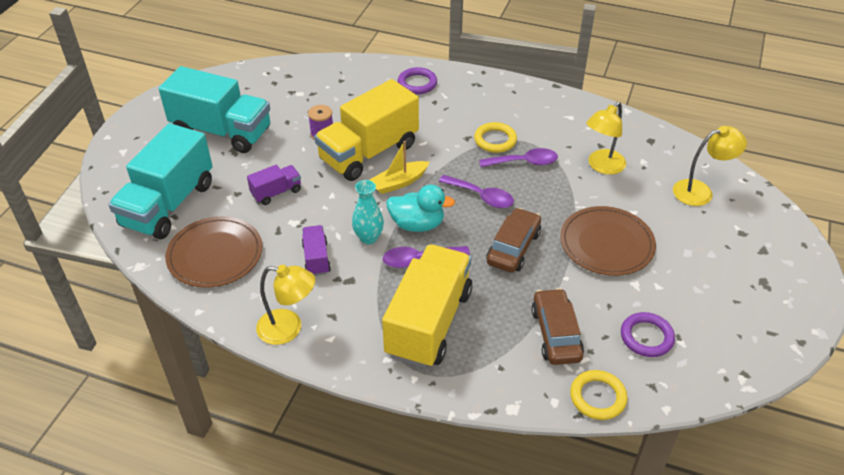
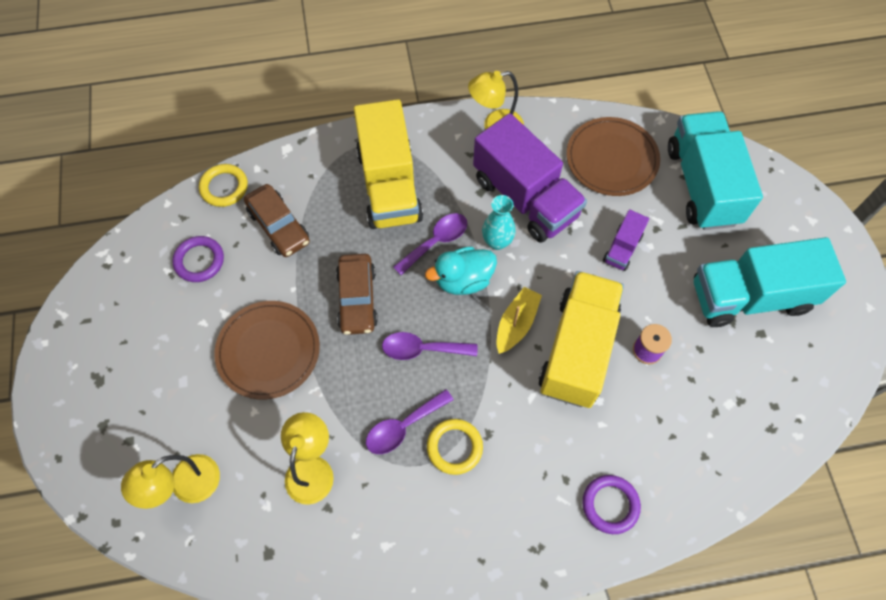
camera: 150 degrees right, 20 degrees up
purple truck [302,225,331,276] -> purple truck [473,113,587,242], size x2.17

